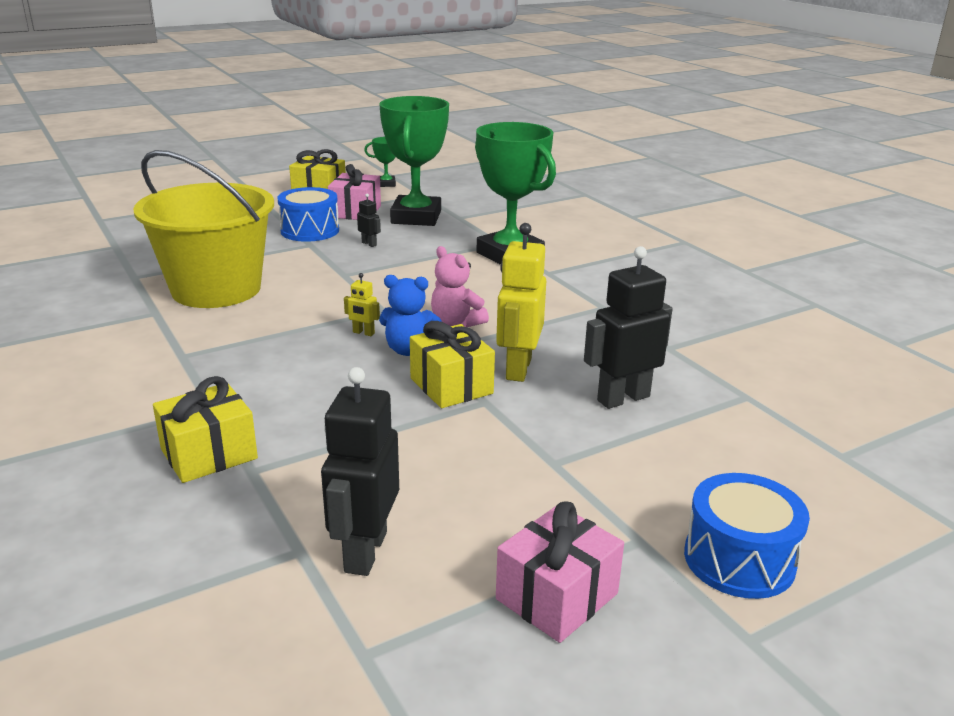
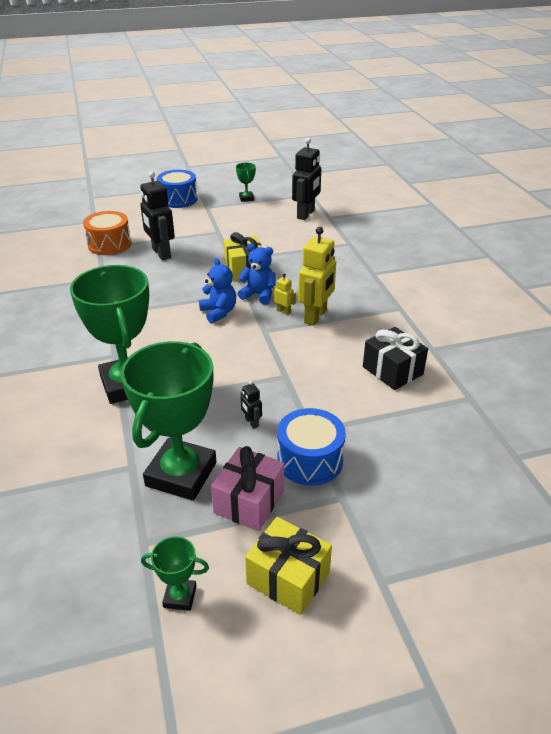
camera: 165 degrees left, 10 degrees up
yellow bucket [133,150,274,308] -> black gift [363,327,428,390]
yellow gift [153,376,258,483] -> none
pink teddy bear [431,246,489,327] -> blue teddy bear [199,258,236,323]
yellow robot [496,223,546,382] -> yellow robot moved to [298,227,336,326]
pink gift [496,501,624,643] -> green trophy [236,163,256,202]
black robot [584,246,673,409] -> black robot turned 75 degrees clockwise [140,171,175,260]
none -> orange drum [83,211,131,255]

